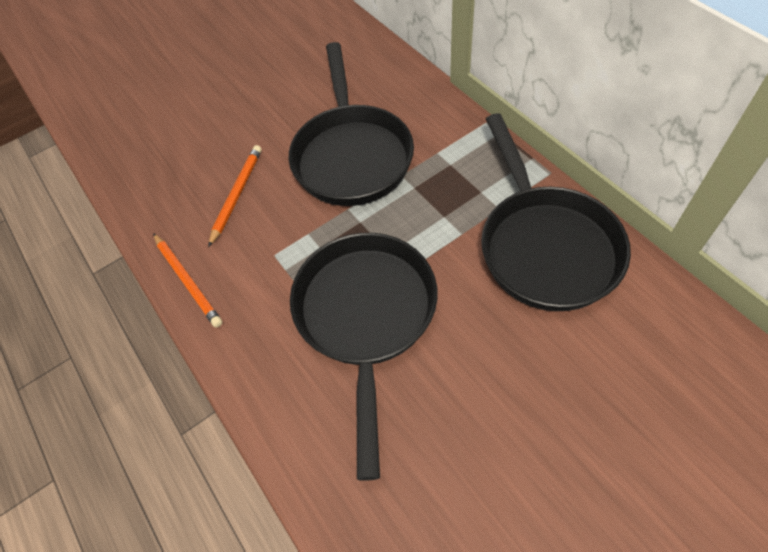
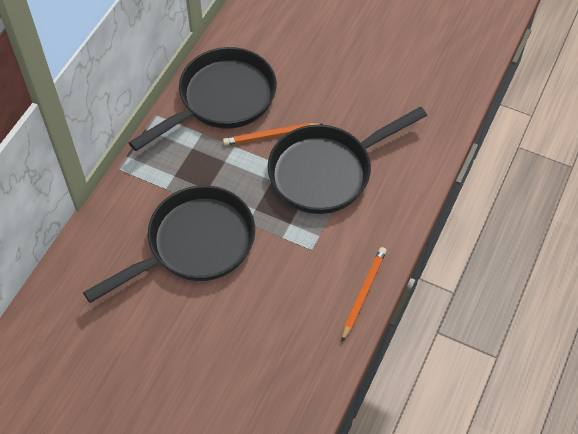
camera: 125 degrees left, 0 degrees up
orange pencil [208,145,262,247] -> orange pencil moved to [223,123,323,145]

